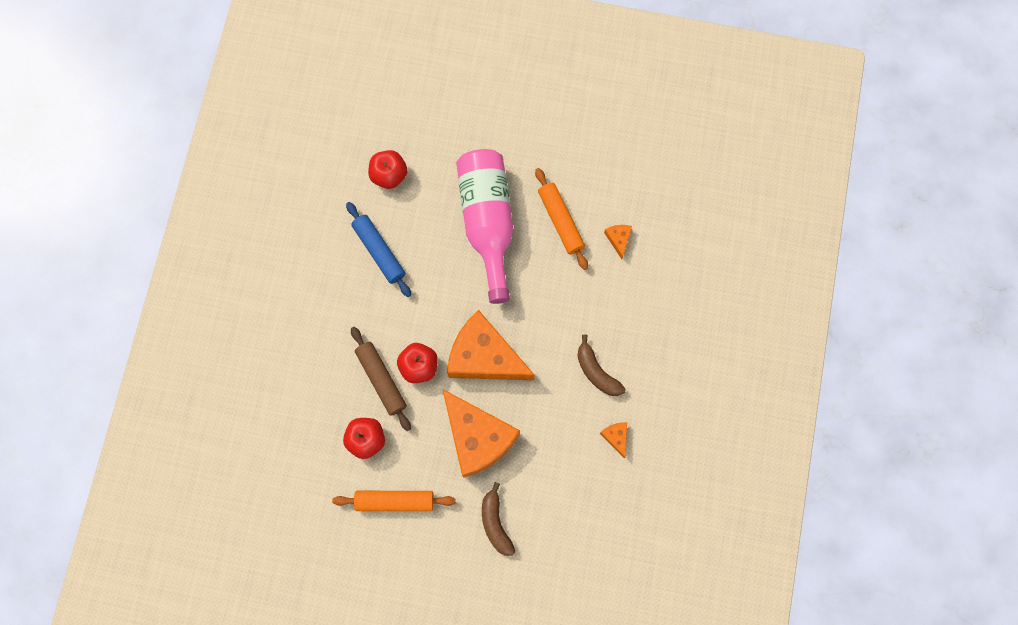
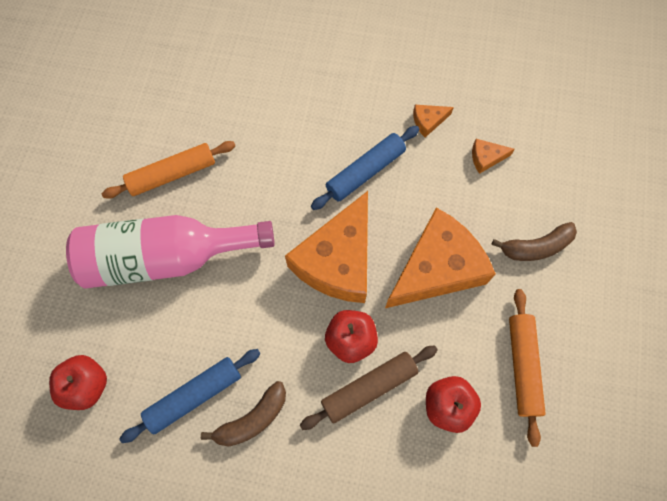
camera: 90 degrees left, 5 degrees down
brown banana [577,335,626,396] -> brown banana moved to [201,381,286,446]
orange cheese [604,225,632,259] -> orange cheese moved to [472,139,515,174]
none -> blue rolling pin [311,126,419,210]

